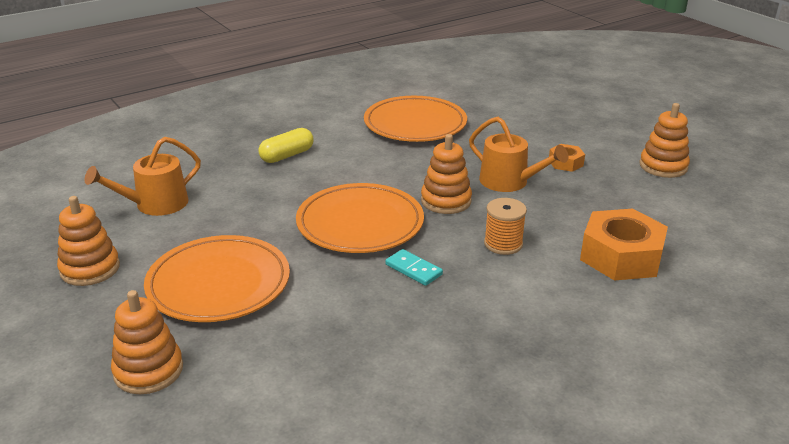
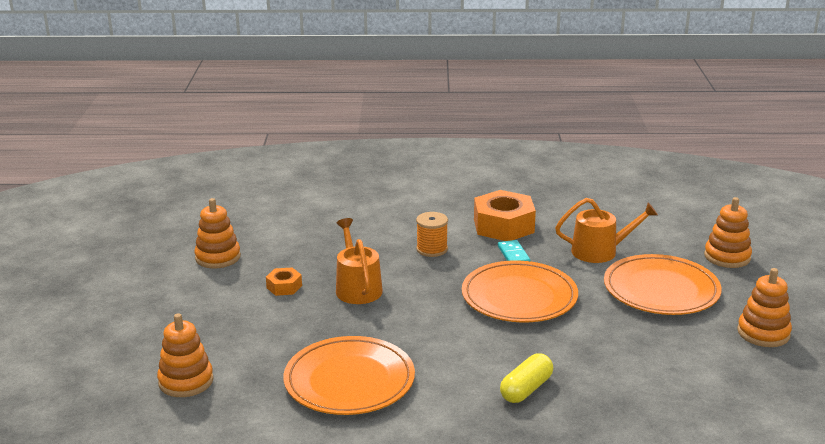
camera: 145 degrees left, 5 degrees down
orange watering can [84,137,201,216] -> orange watering can moved to [555,198,658,263]
yellow capsule [258,128,314,163] -> yellow capsule turned 45 degrees counterclockwise [500,353,553,403]
orange stacking toy [421,134,472,214] -> orange stacking toy moved to [157,313,213,397]
orange nut [580,209,668,281] -> orange nut moved to [474,190,536,241]

